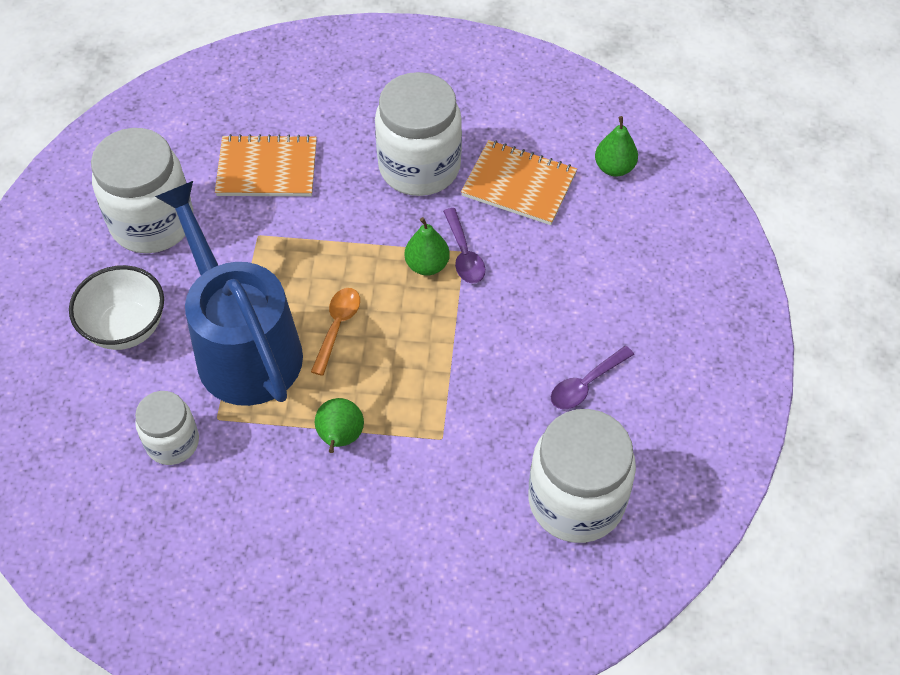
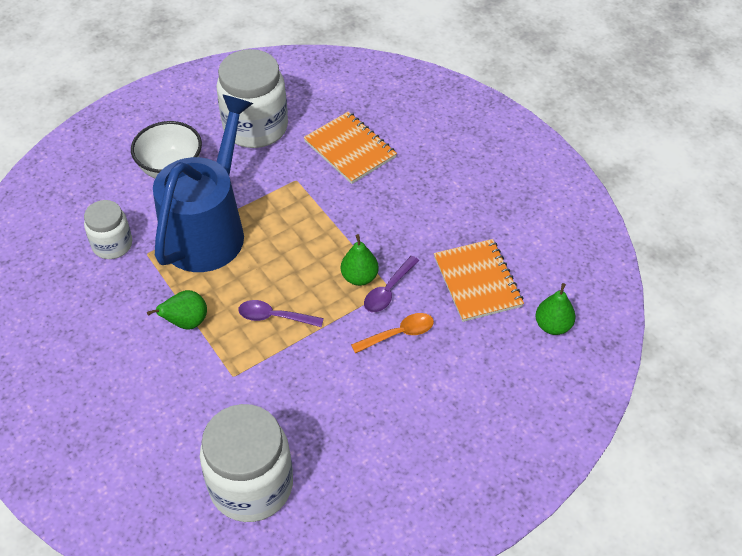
camera: 50 degrees right, 5 degrees down
orange spoon [311,288,360,376] -> orange spoon moved to [351,313,434,353]
white jar [375,72,462,196] -> none
purple spoon [551,346,634,409] -> purple spoon moved to [238,300,324,327]

